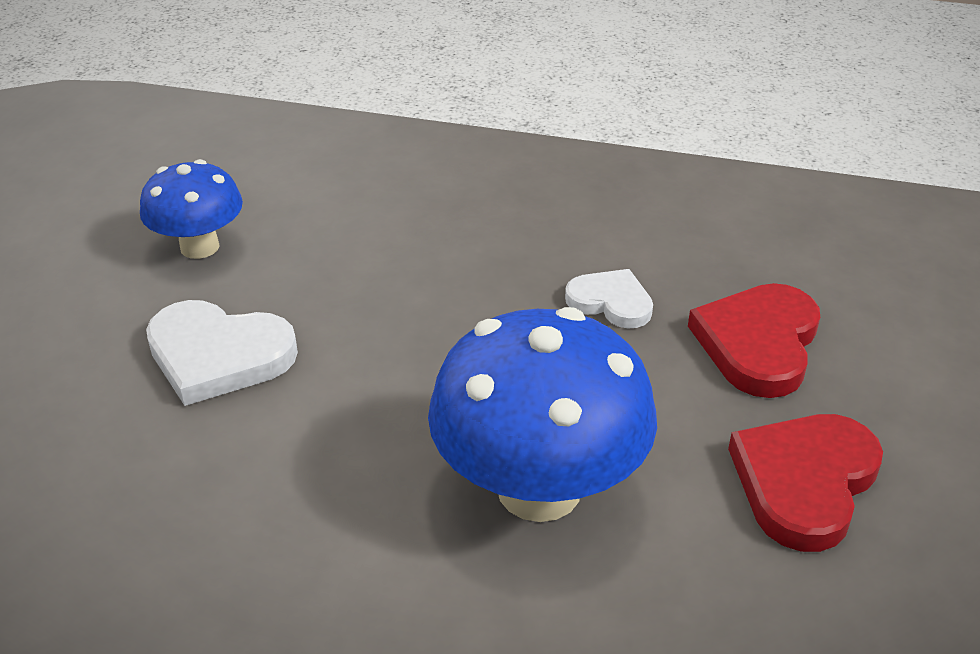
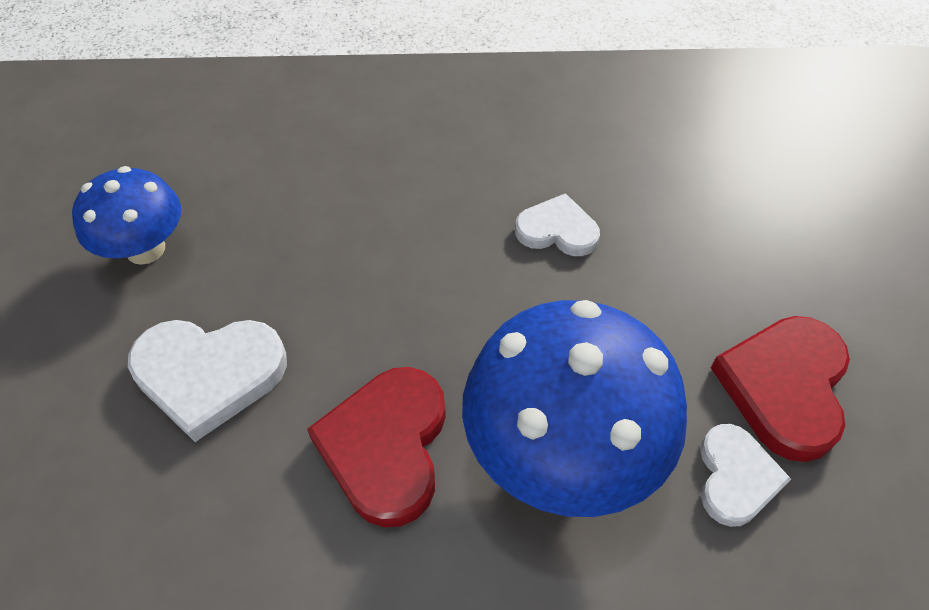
camera: 15 degrees left, 15 degrees up
red heart [688,283,820,398] -> red heart moved to [307,367,446,527]
none -> white heart [700,424,791,527]

